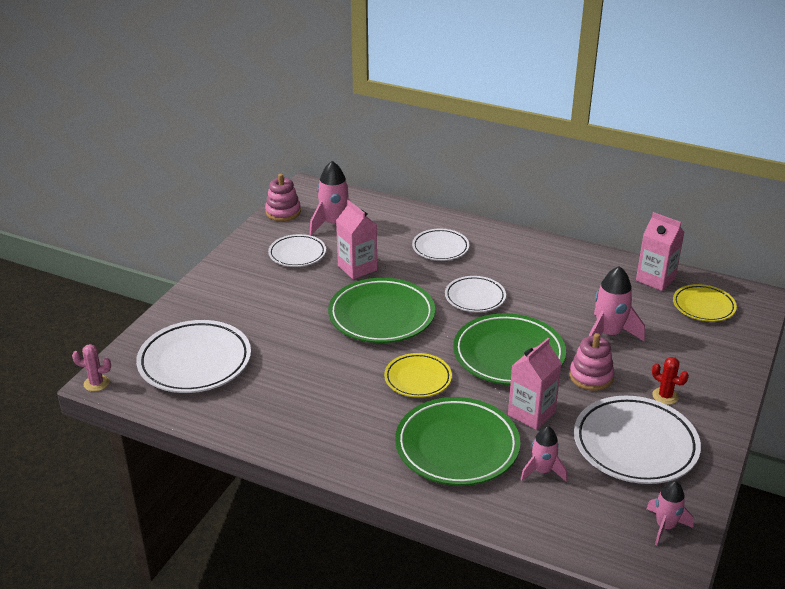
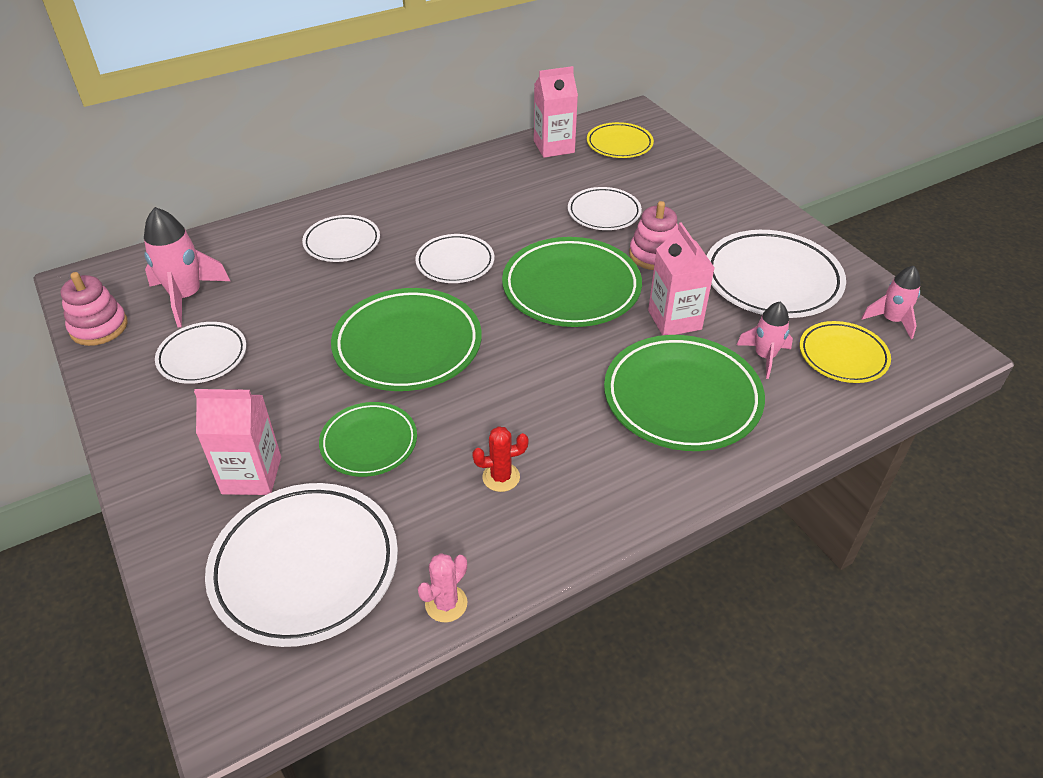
camera: 55 degrees left, 10 degrees up
pink cactus [72,344,111,392] -> pink cactus moved to [418,553,467,622]
pink carton [336,200,377,279] -> pink carton moved to [194,389,281,495]
yellow plate [384,353,452,398] -> yellow plate moved to [800,321,891,383]
pink rocket [589,266,645,342] -> white plate [568,187,642,230]
red cactus [652,357,689,405] -> red cactus moved to [472,426,528,492]
none -> green plate [319,402,417,477]

